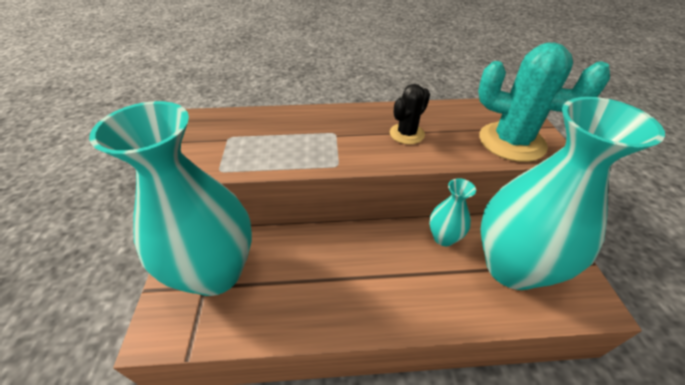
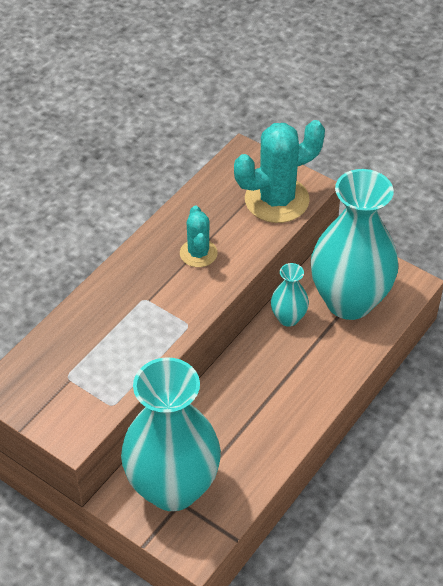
camera: 50 degrees left, 5 degrees up
black cactus [390,84,430,144] -> turquoise cactus [180,206,218,267]

